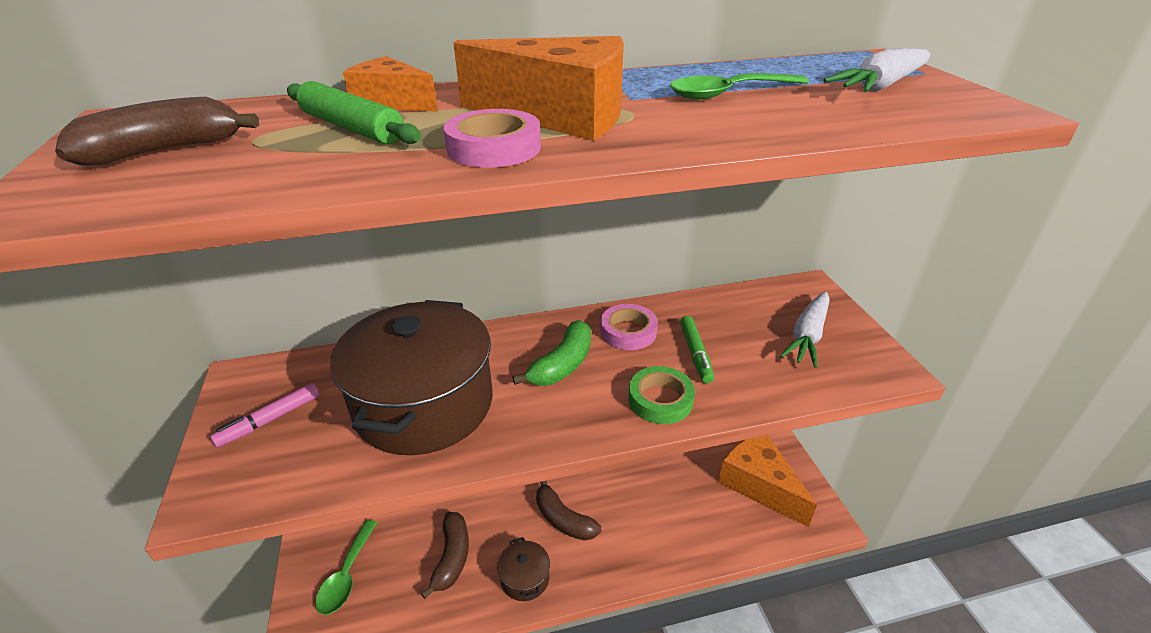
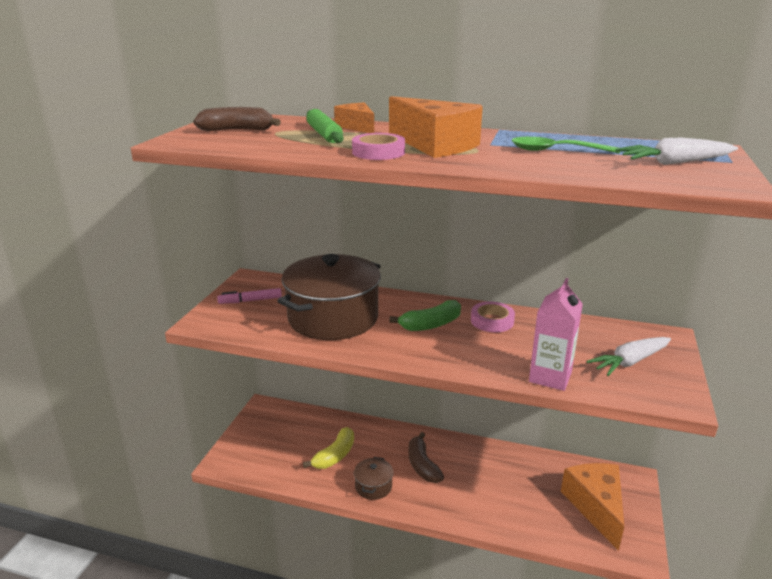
camera: 30 degrees right, 10 degrees down
green spoon [315,520,378,615] -> none
brown banana [420,512,469,599] -> yellow banana [303,427,354,469]
green tape [628,366,695,424] -> none
green marker [680,316,714,384] -> none
none -> pink carton [529,278,583,391]

